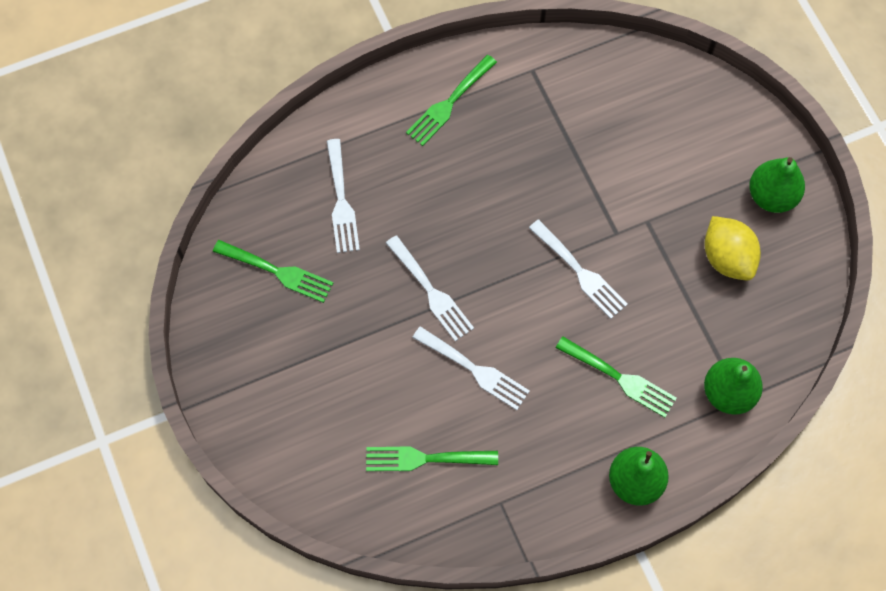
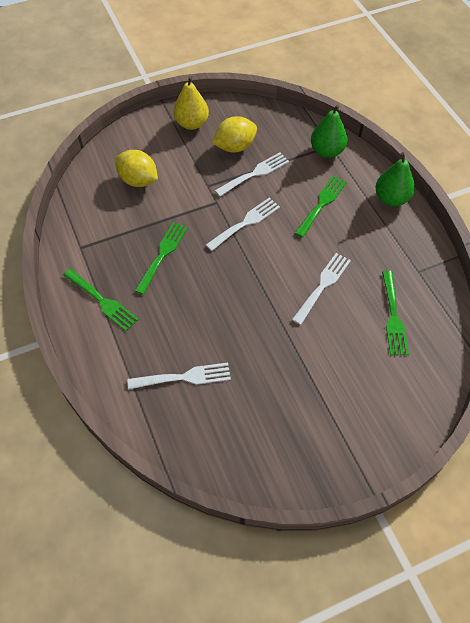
camera: 90 degrees left, 10 degrees down
green fork [213,240,333,303] -> green fork moved to [135,222,188,295]
white fork [386,235,474,341] -> white fork moved to [215,152,289,197]
green pear [749,157,805,213] -> yellow pear [173,76,209,130]
none -> yellow lemon [115,150,158,187]

